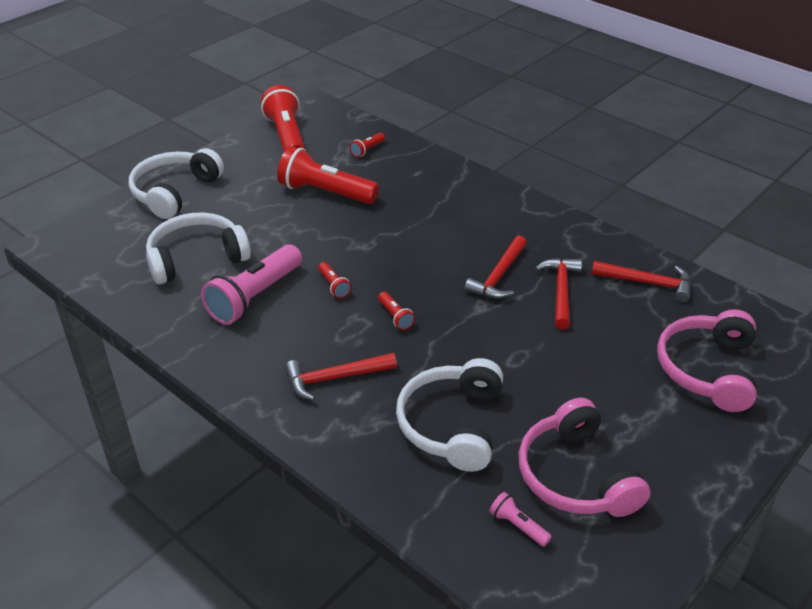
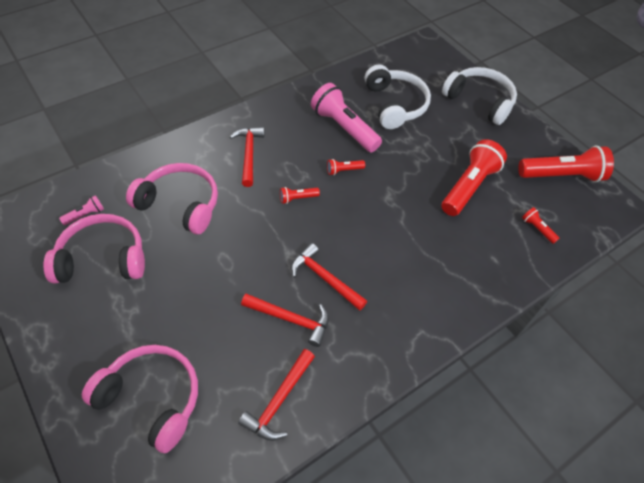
camera: 100 degrees right, 15 degrees up
white headphones [396,358,503,472] -> pink headphones [126,163,218,234]

